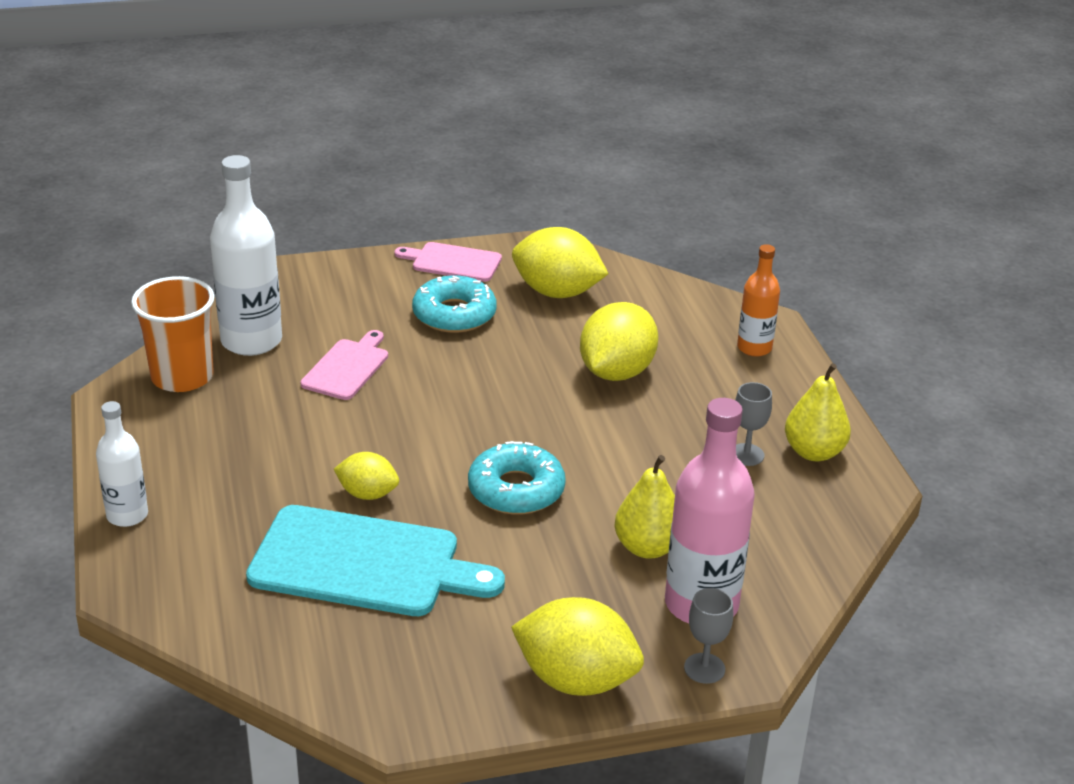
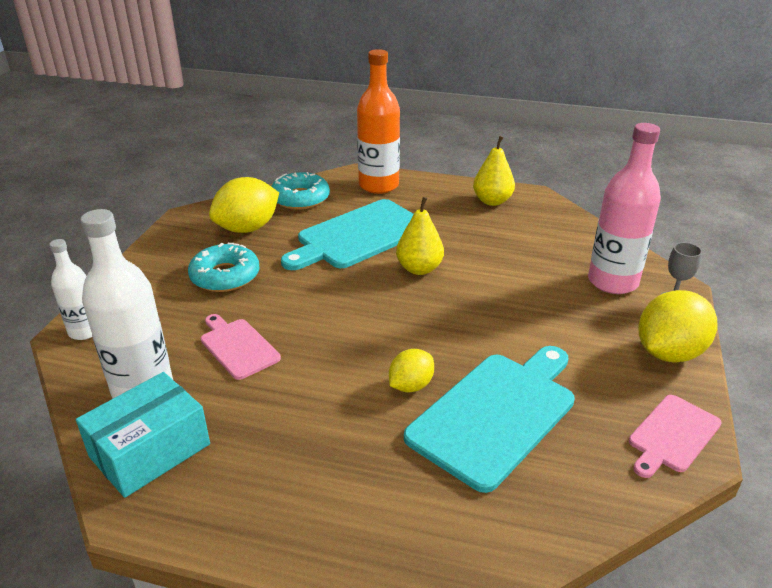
camera: 60 degrees left, 0 degrees up
white bottle [96,401,148,527] -> white bottle moved to [49,239,92,340]
orange cup [131,276,215,392] -> turquoise box [76,372,210,498]
pink cutting board [394,242,502,282] -> pink cutting board moved to [629,395,722,478]
turquoise donut [468,441,566,515] -> turquoise donut moved to [271,172,330,210]
yellow lemon [580,302,658,381] -> turquoise cutting board [281,199,413,270]
yellow pear [614,455,675,559] -> yellow pear moved to [396,197,444,275]
grey goblet [735,382,772,466] -> none
orange bottle [737,244,780,357] -> orange bottle [357,49,400,194], size x1.72

